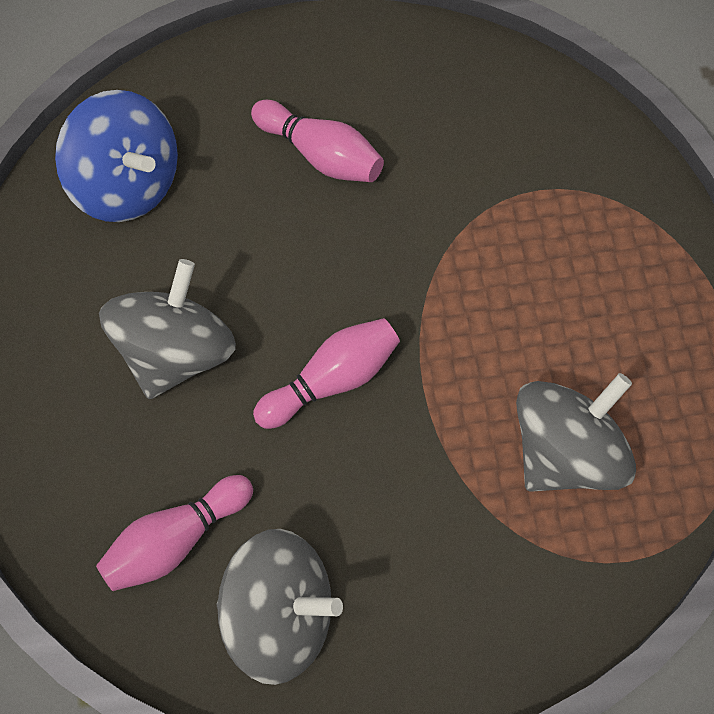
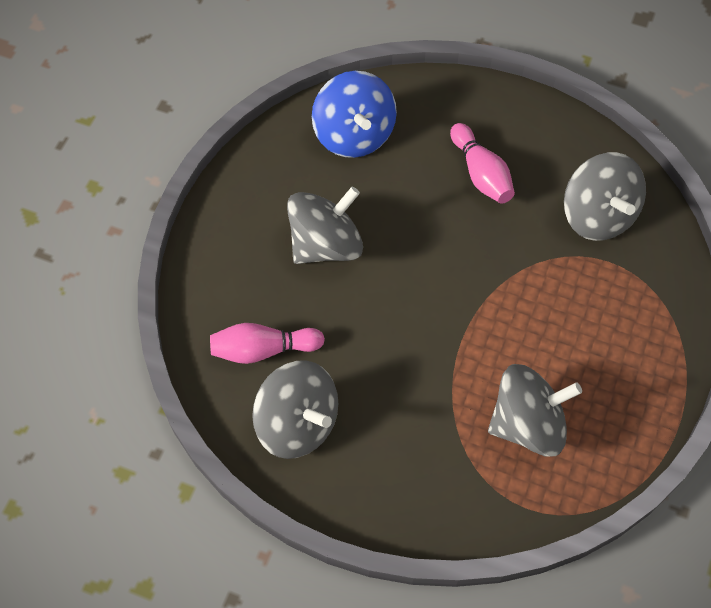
camera: 30 degrees right, 5 degrees down
pink bowling pin [253,318,400,429] -> none
none -> grey spinning top [564,152,646,241]

